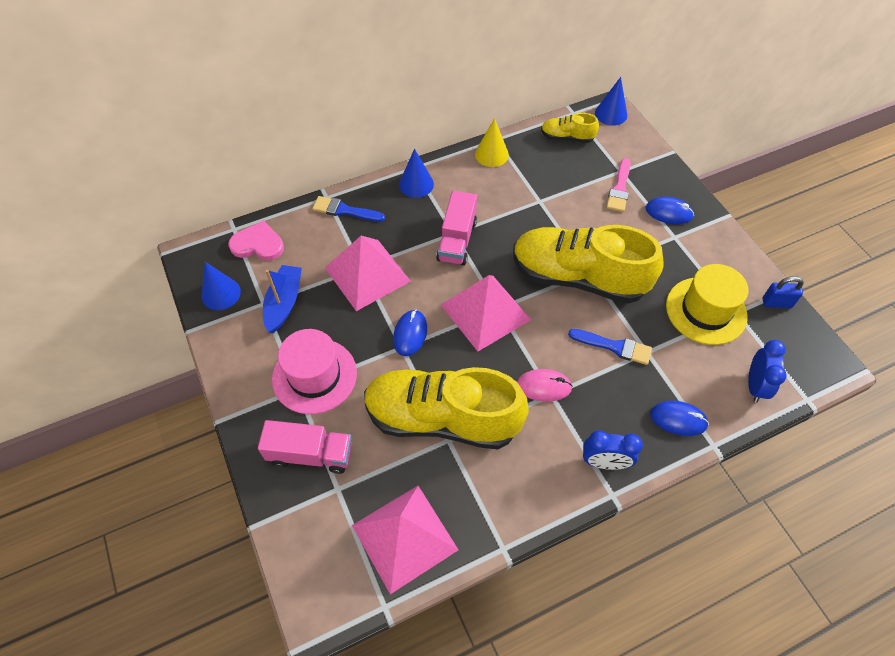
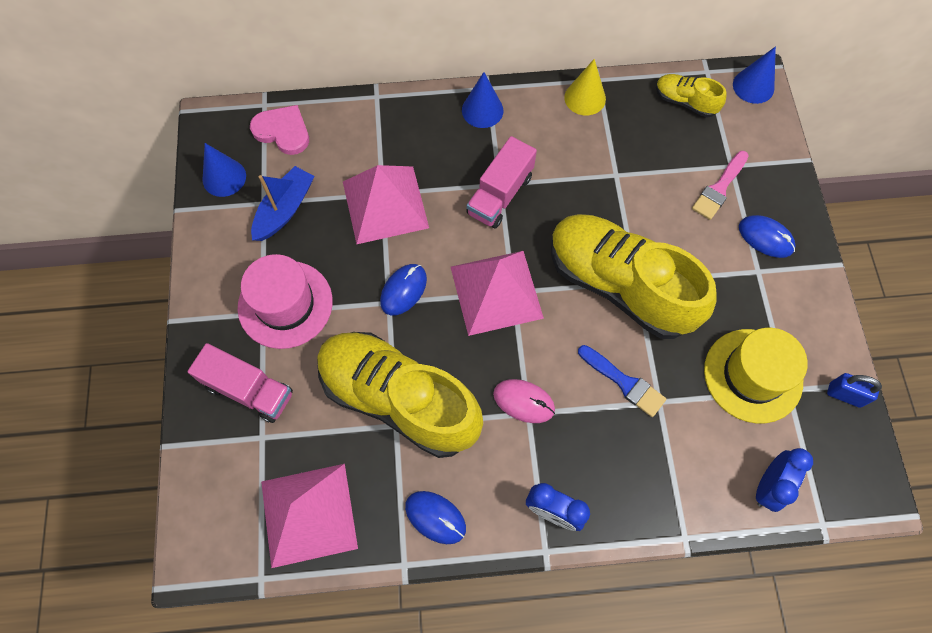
camera: 20 degrees right, 10 degrees up
blue brush [312,196,385,222] -> none
blue mouse [650,401,709,436] -> blue mouse moved to [405,491,466,544]

